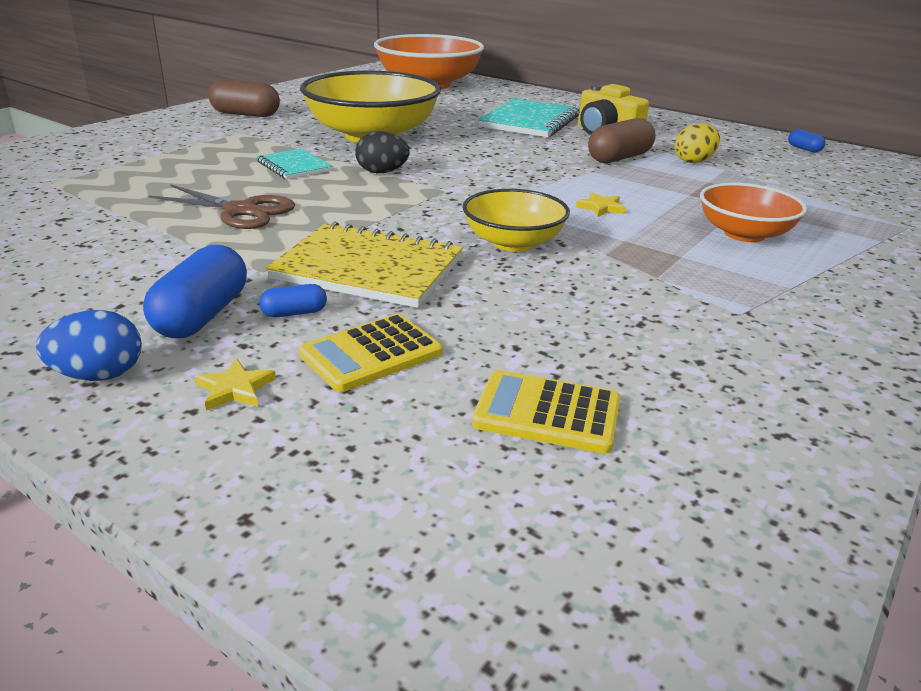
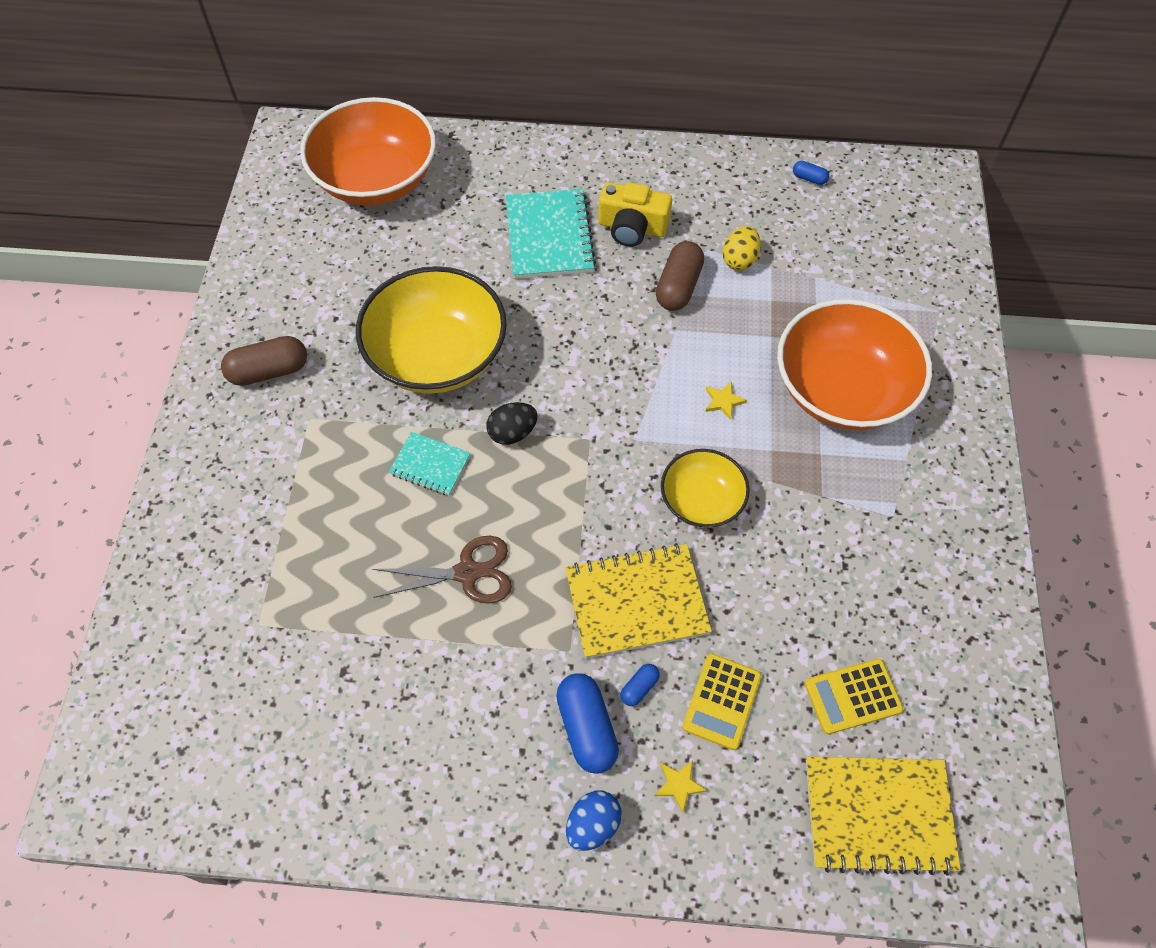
camera: 30 degrees left, 30 degrees up
orange bowl [700,183,807,242] -> orange bowl [777,299,932,430], size x1.80
none -> yellow notebook [806,757,961,876]

